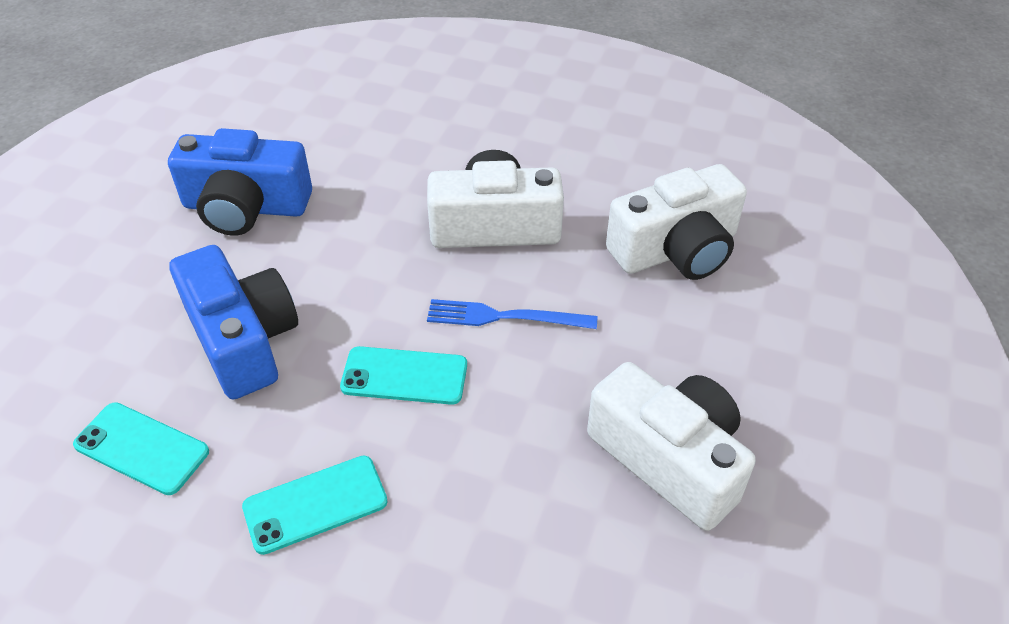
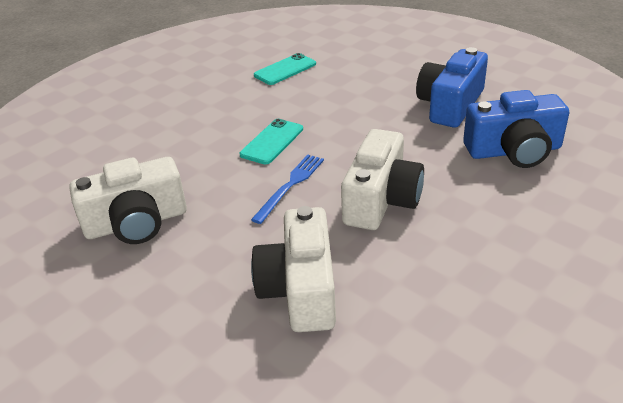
camera: 115 degrees right, 10 degrees down
blue camera [169,245,298,399] -> blue camera moved to [463,90,569,168]
turquoise phone [242,455,388,555] -> none

